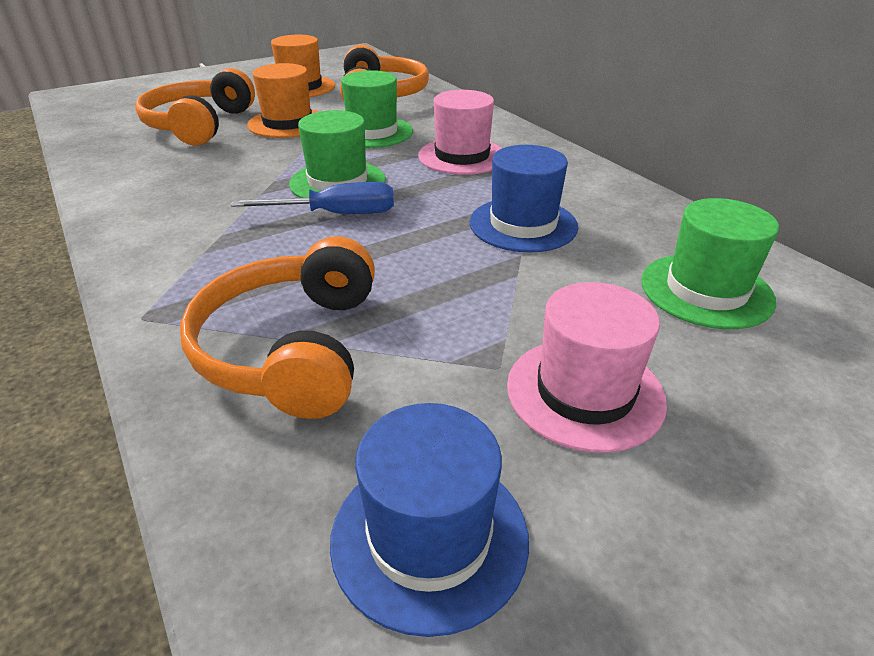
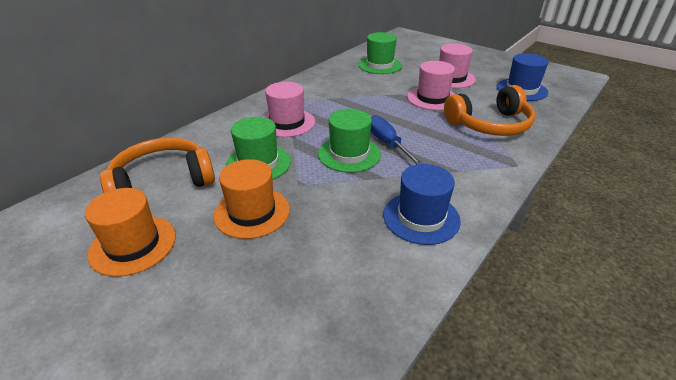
camera: 110 degrees left, 0 degrees up
orange headphones [135,68,255,146] -> none
blue hat [470,145,578,252] -> blue hat moved to [383,164,461,245]
none -> pink hat [407,61,455,110]

